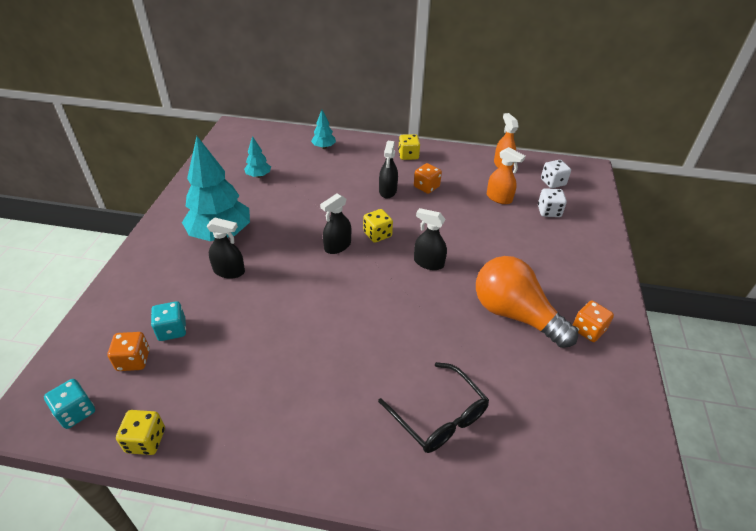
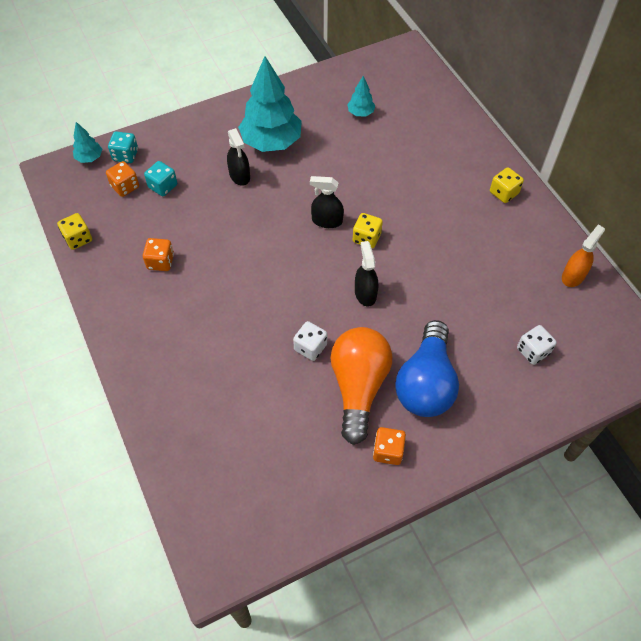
camera: 55 degrees right, 15 degrees up
turquoise dice [44,379,95,429] -> turquoise dice moved to [108,131,138,163]
turquoise tree [311,110,336,149] -> turquoise tree moved to [73,122,102,163]
black glasses [378,362,489,453] -> none
black spray bottle [379,141,398,198] -> none
orange dice [414,163,442,194] -> orange dice moved to [143,238,174,271]
orange spray bottle [487,147,526,204] -> none
white dice [541,160,571,188] -> white dice moved to [293,321,327,361]
none -> blue light bulb [395,320,459,417]

